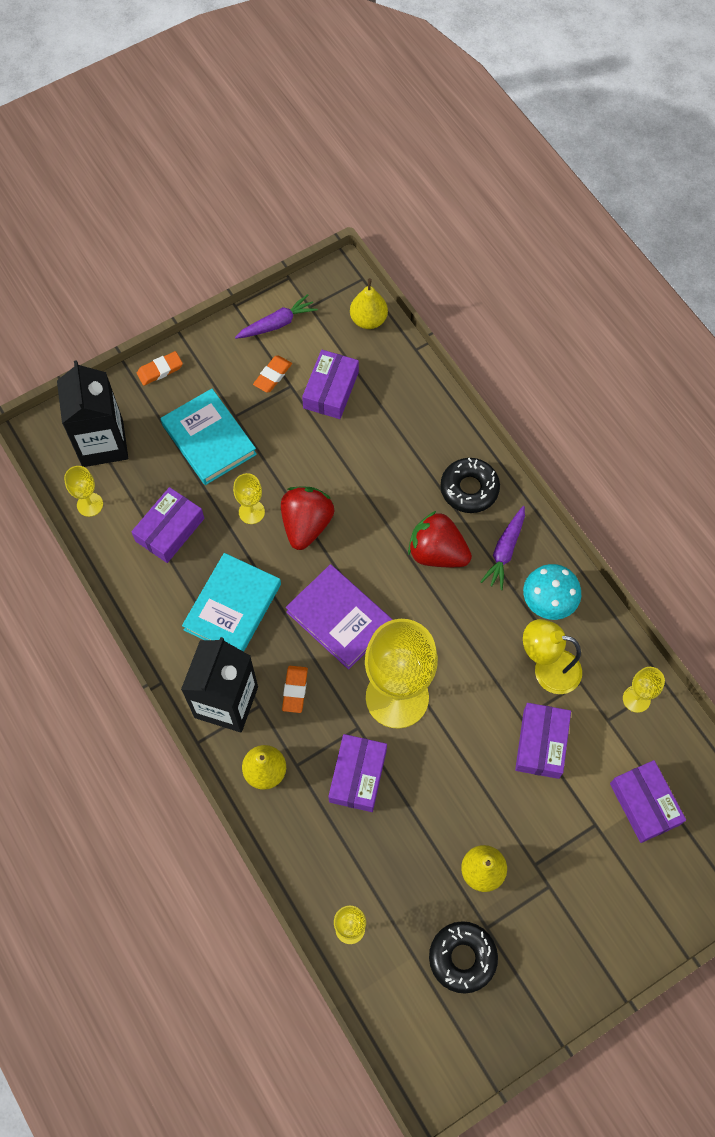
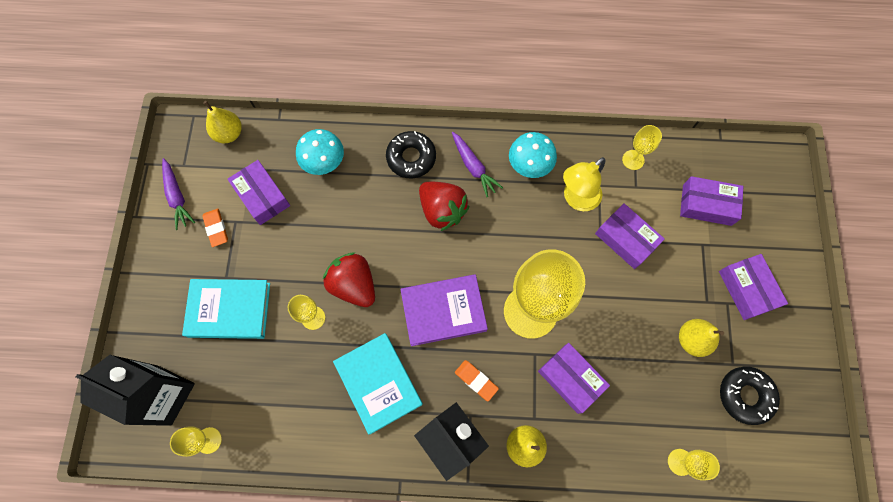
camera: 55 degrees left, 5 degrees up
purple box [131,487,204,563] -> purple box moved to [719,254,788,320]
orange eraser [137,351,183,386] -> none
purple carrot [235,294,318,339] -> purple carrot turned 150 degrees clockwise [162,158,195,230]
red strawberry [408,511,472,567] -> red strawberry turned 105 degrees counterclockwise [419,182,470,231]
none -> turquoise mushroom [296,129,344,175]

